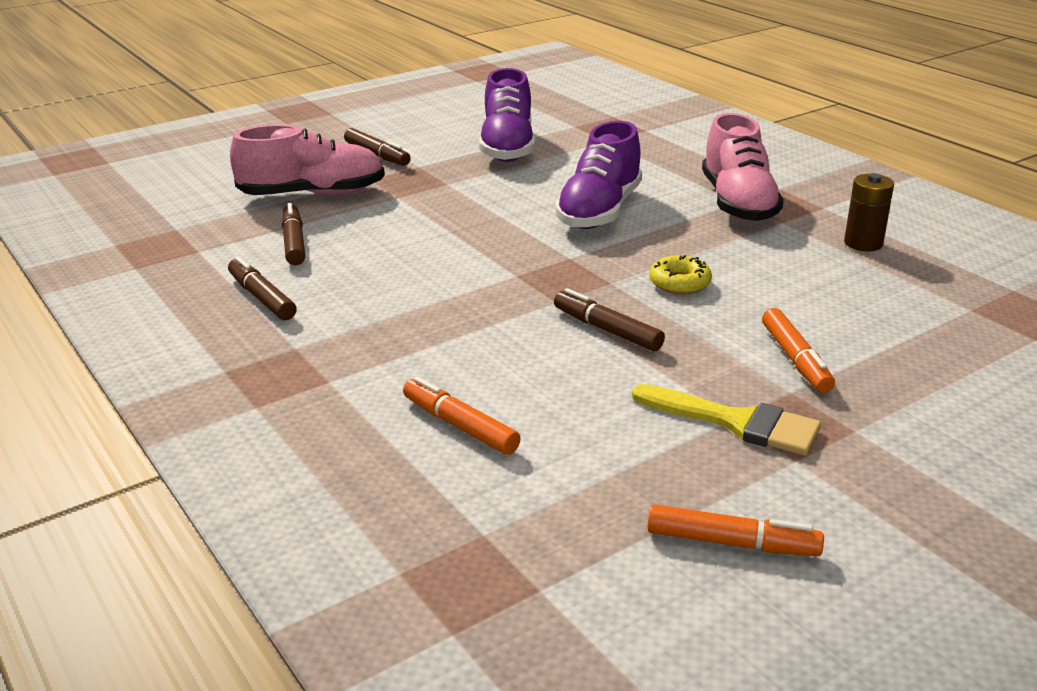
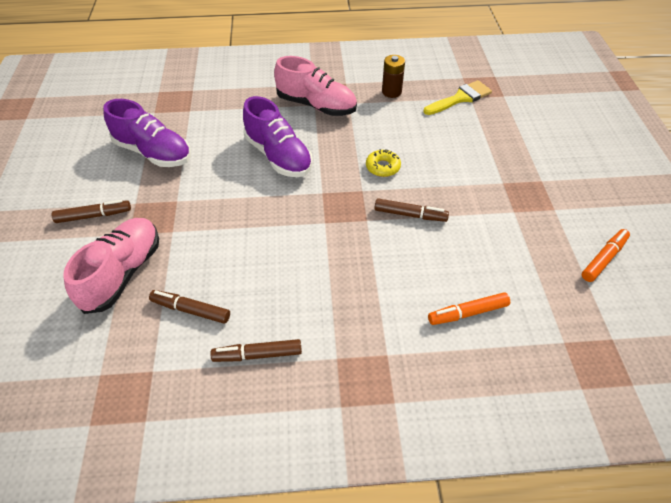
camera: 60 degrees left, 20 degrees up
brown marker [554,288,665,351] -> brown marker turned 150 degrees counterclockwise [374,199,449,222]
yellow brush [632,384,821,456] -> yellow brush moved to [424,80,492,115]
orange marker [762,308,835,393] -> none

